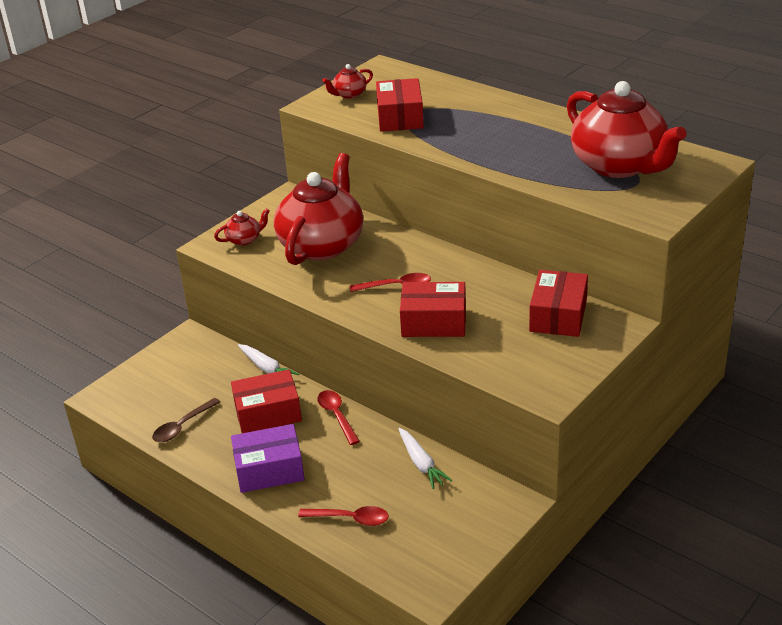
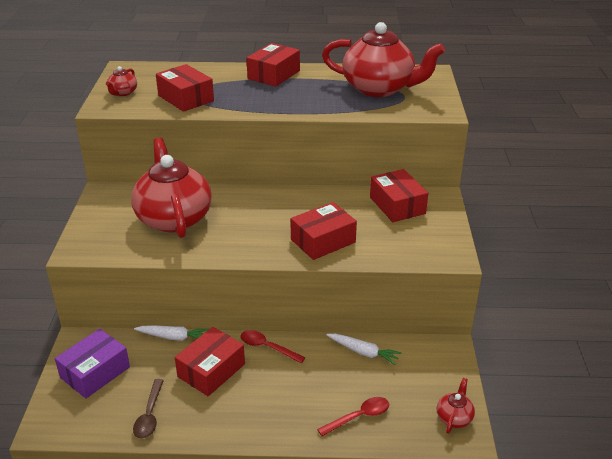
camera: 40 degrees left, 0 degrees up
red teapot [214,208,270,246] -> red teapot moved to [437,378,475,434]
purple box [231,424,305,493] -> purple box moved to [55,329,130,398]
red spoon [350,273,431,292] -> none
none -> red box [246,43,300,87]

